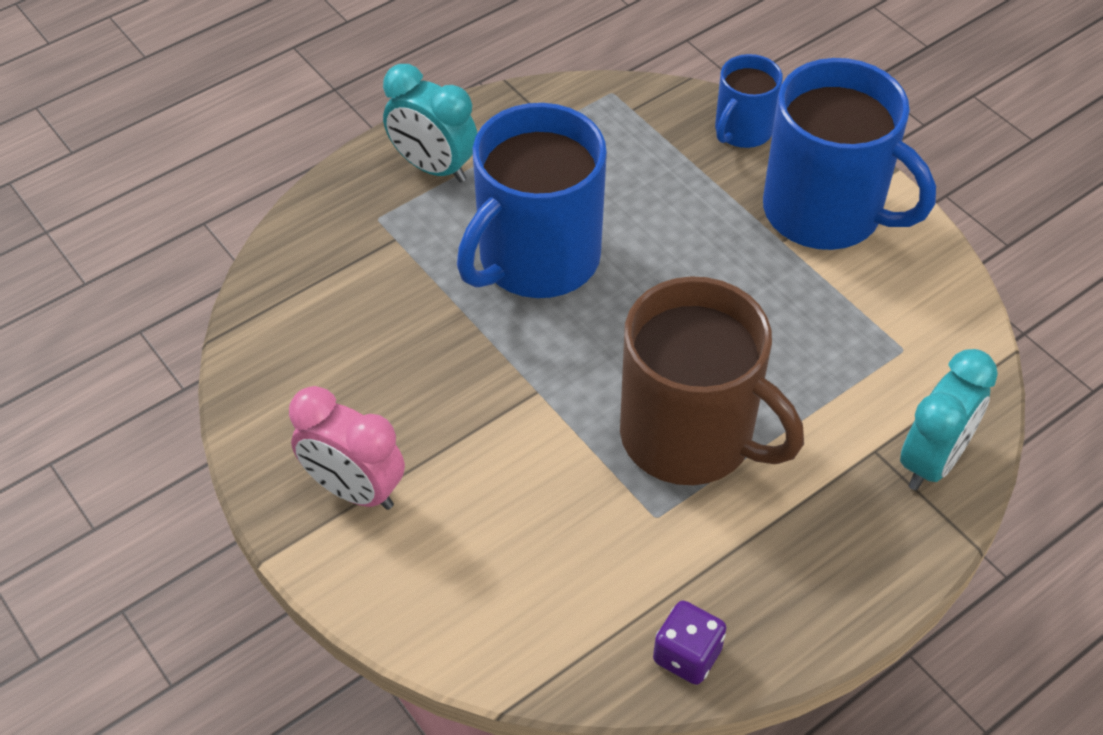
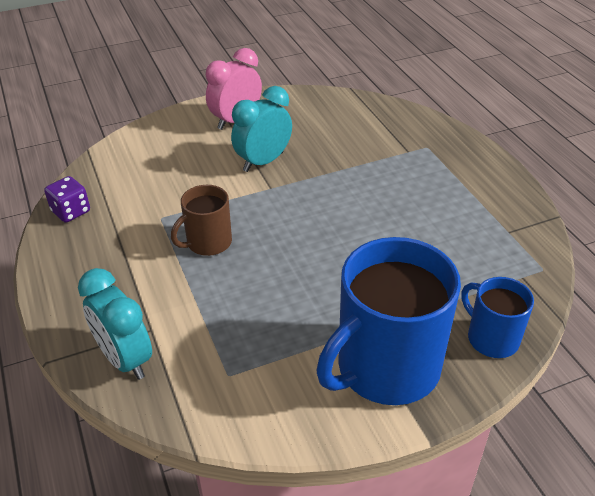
camera: 105 degrees right, 10 degrees down
turquoise clock [383,64,477,183] -> turquoise clock moved to [231,86,292,172]
blue mug [457,103,607,298] -> none
brown mug [620,276,804,485] -> brown mug [171,185,232,256], size x0.52

